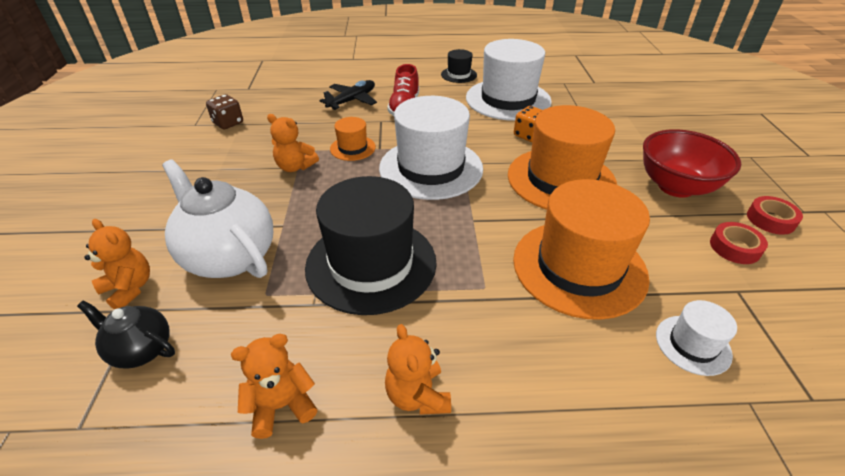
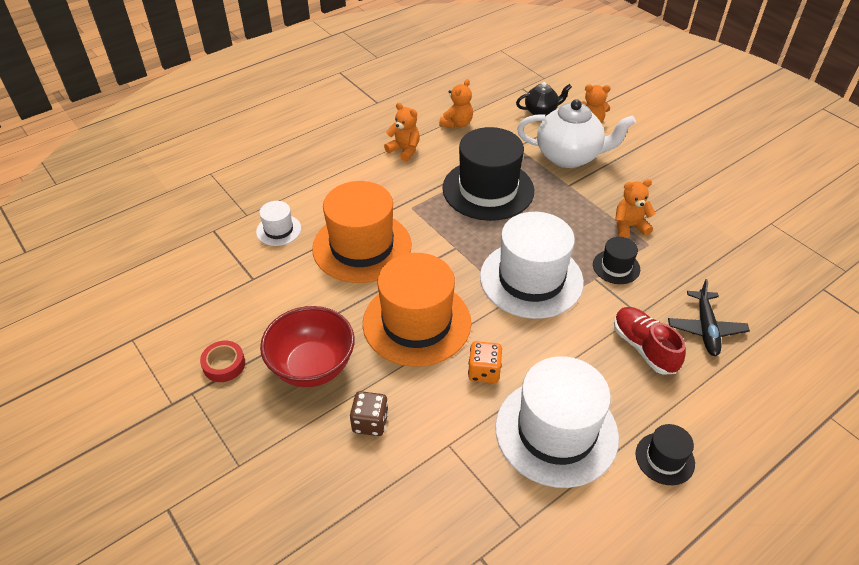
camera: 145 degrees right, 5 degrees up
brown dice [206,94,243,129] -> brown dice moved to [350,391,389,436]
orange hat [330,117,376,161] -> black hat [593,237,640,284]
red tape [710,222,768,264] -> none

